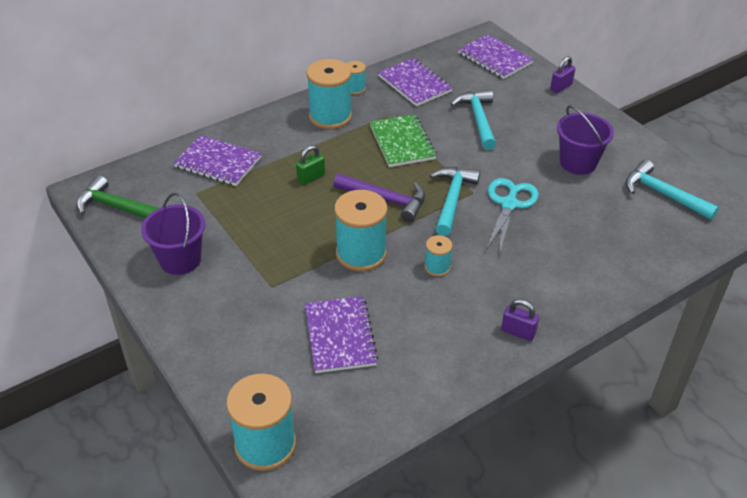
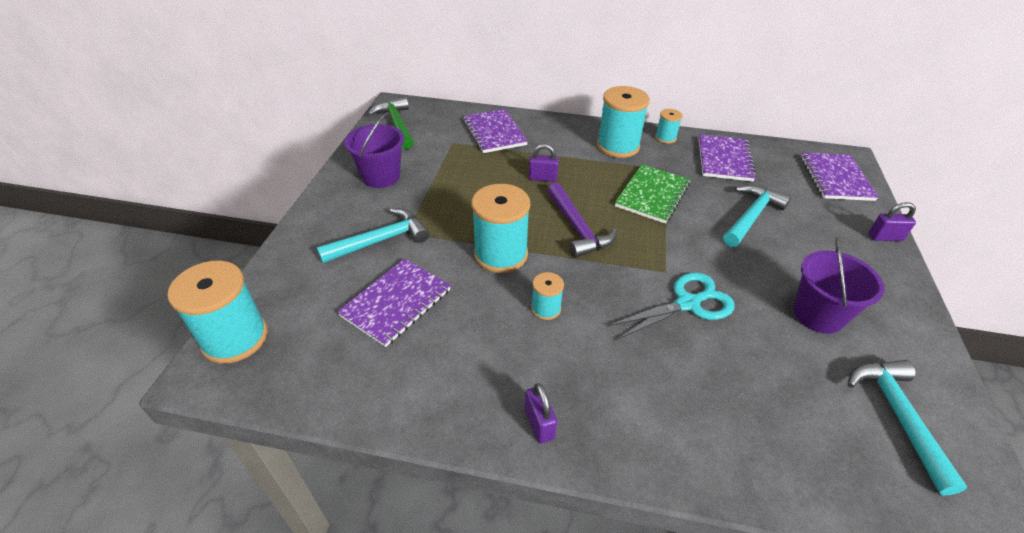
camera: 45 degrees right, 0 degrees up
green padlock [296,145,325,185] -> purple padlock [529,144,559,182]
turquoise hammer [430,167,480,236] -> turquoise hammer moved to [317,208,429,263]

